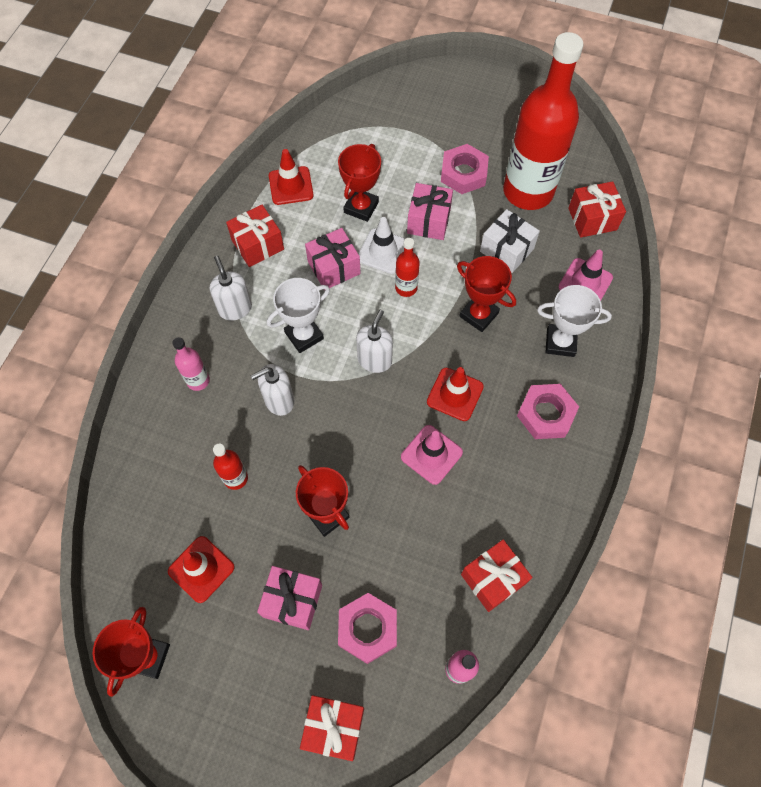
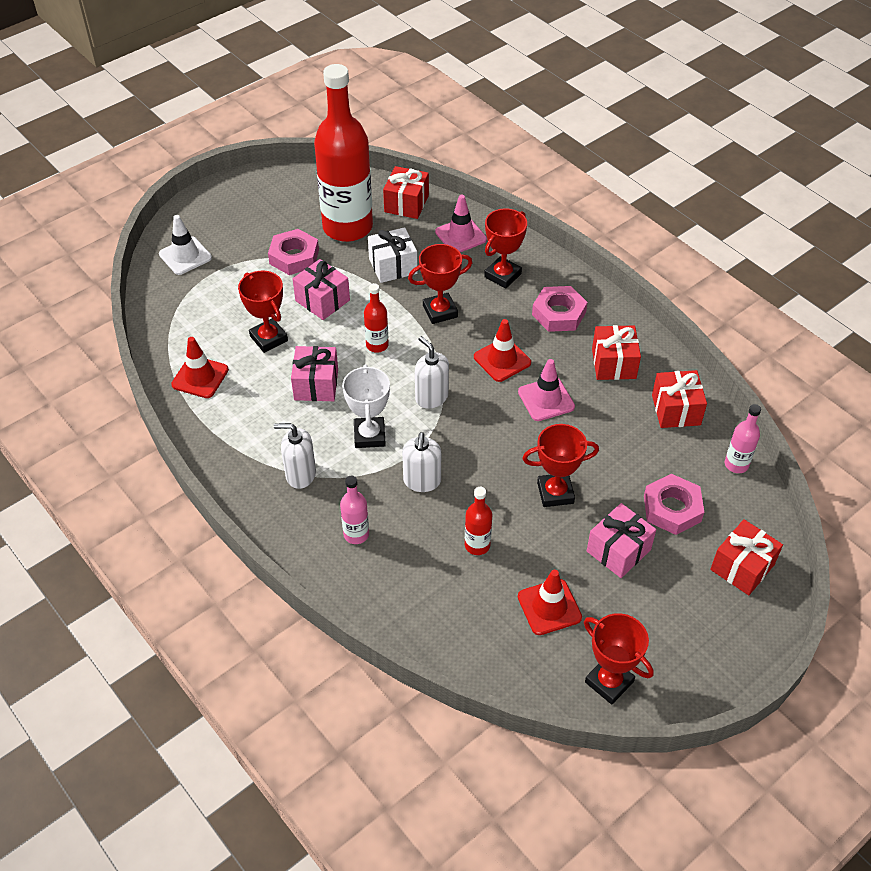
camera: 60 degrees left, 15 degrees down
red gift [226,205,284,267] -> red gift moved to [592,325,641,380]
white traffic cone [358,217,405,274] -> white traffic cone moved to [159,215,212,275]
white trophy [537,285,612,357] -> red trophy [484,208,527,289]

